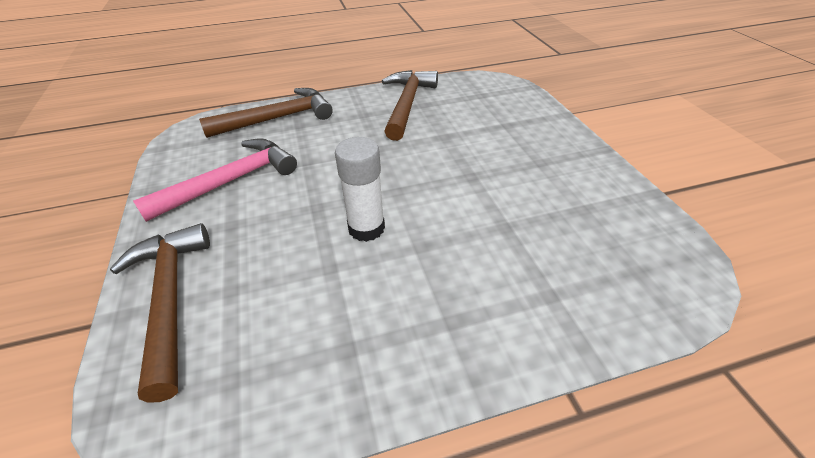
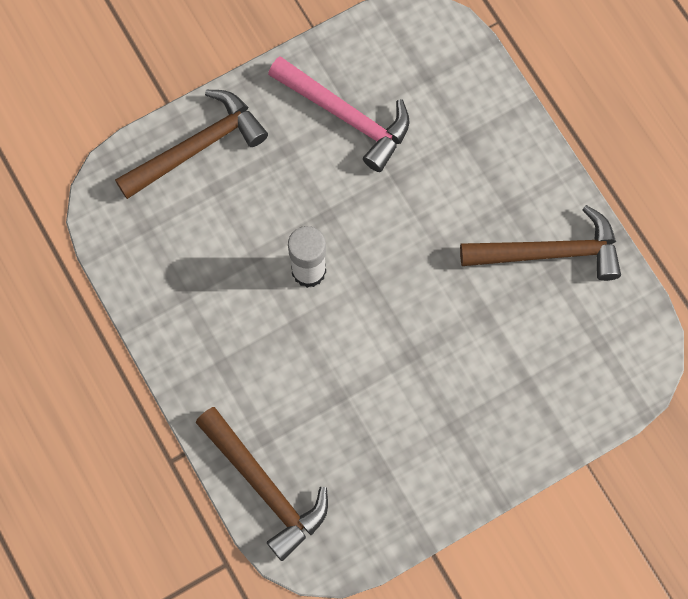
camera: 75 degrees right, 30 degrees up
brown hammer [199,88,333,138] -> brown hammer moved to [196,407,328,561]

